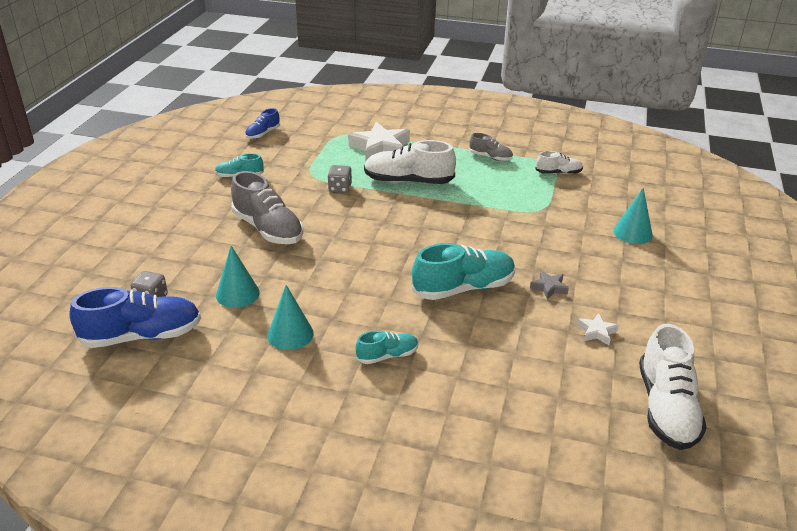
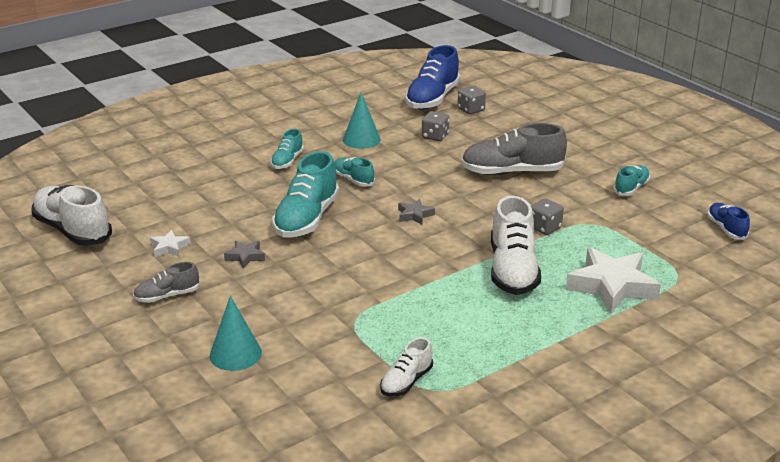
camera: 130 degrees right, 5 degrees down
turquoise cone [216,246,260,308] -> grey dice [422,111,449,141]
white shoe [364,140,456,184] -> white shoe turned 135 degrees clockwise [491,196,541,295]
grey shoe [469,133,513,161] -> grey shoe moved to [133,262,200,303]
none -> turquoise shoe [334,157,375,187]
none -> grey star [398,199,435,225]

